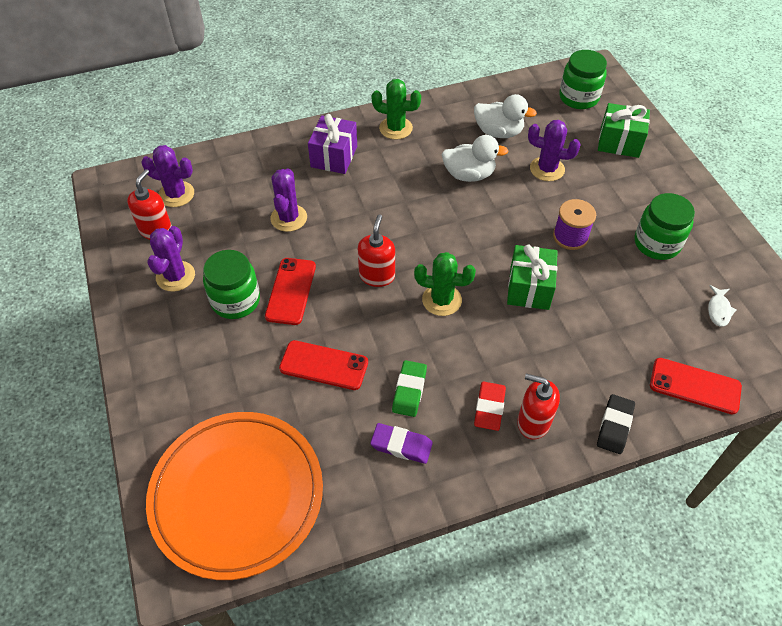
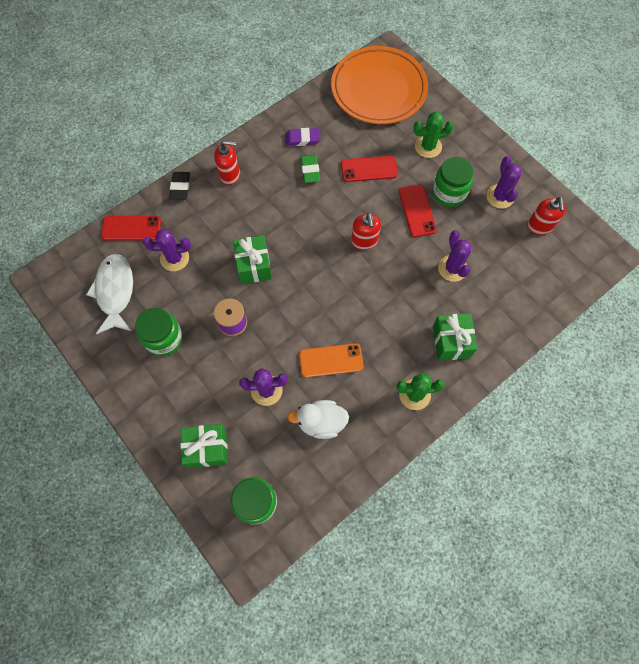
camera: 160 degrees right, 15 degrees up
purple cactus [141,145,194,207] -> purple cactus moved to [142,229,191,271]
purple gift [308,114,357,174] -> green gift [433,313,477,361]
green cactus [414,252,476,316] -> green cactus moved to [413,112,454,158]
white duck [442,135,508,182] -> orange phone [299,343,364,378]
red eraser [474,381,506,431] -> none
white fish [708,285,736,327] -> white fish [86,254,133,334], size x2.25

